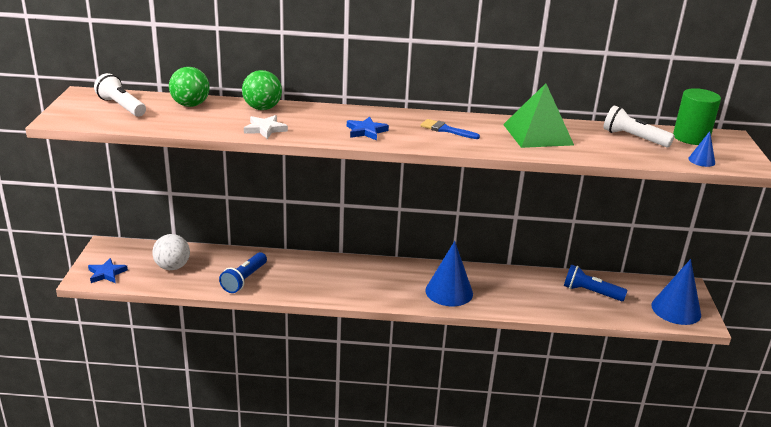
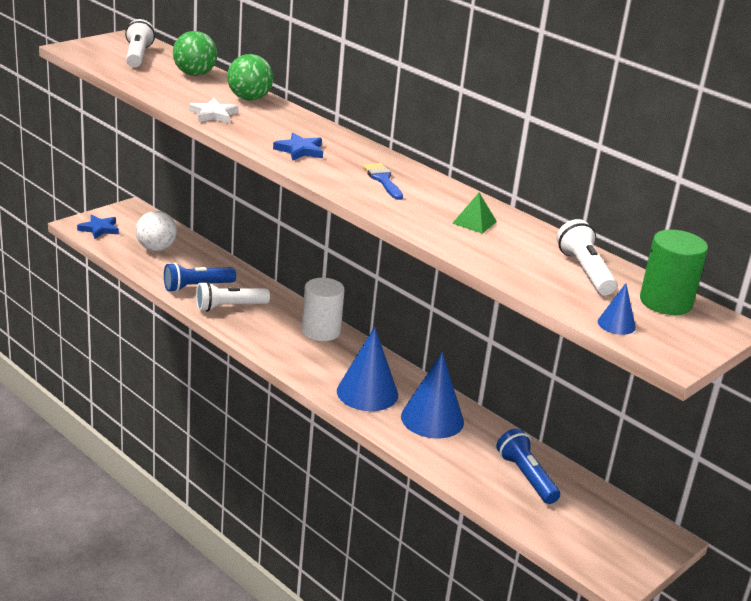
camera: 40 degrees right, 0 degrees up
green pyramid [503,83,574,148] -> green pyramid [452,192,497,234], size x0.46
blue cone [651,259,701,325] -> blue cone moved to [401,352,464,439]
none -> white flashlight [196,281,270,312]
none -> white cylinder [302,278,345,341]

